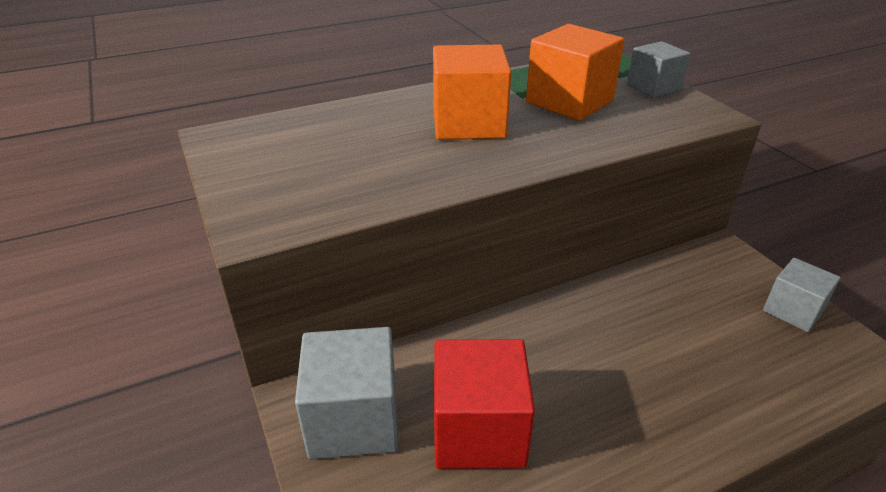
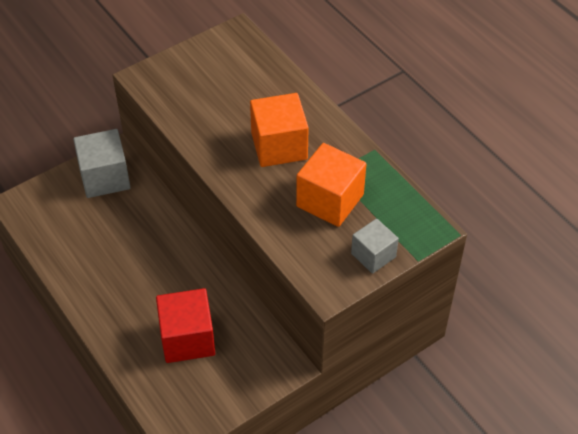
camera: 80 degrees right, 15 degrees up
red cube [434,339,535,469] -> red cube moved to [156,288,215,363]
grey cube [763,258,841,332] -> none

